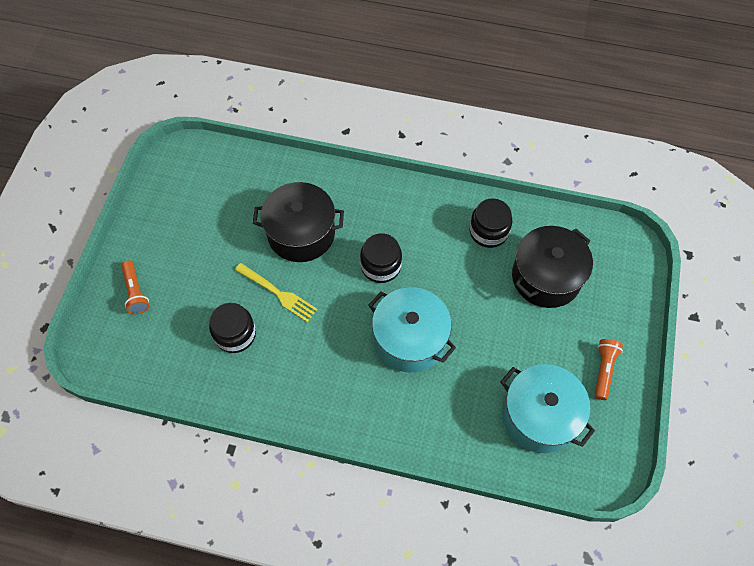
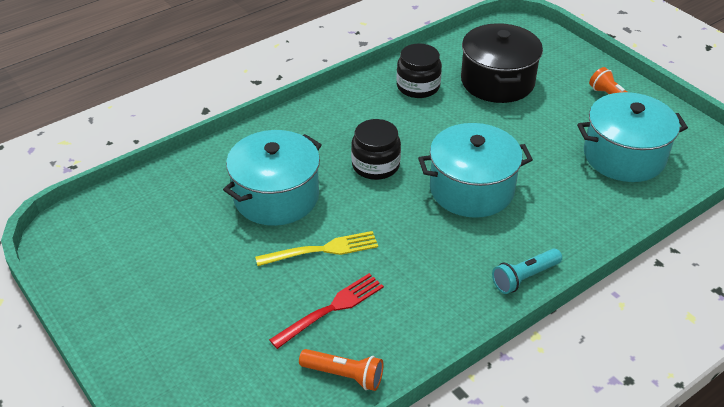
camera: 50 degrees left, 20 degrees down
orange flashlight [121,260,149,314] -> orange flashlight moved to [299,349,383,391]
black jar [209,303,256,353] -> red fork [269,273,384,349]
black pot [253,182,344,262] -> turquoise pot [223,130,322,226]
none -> turquoise flashlight [492,248,562,294]

